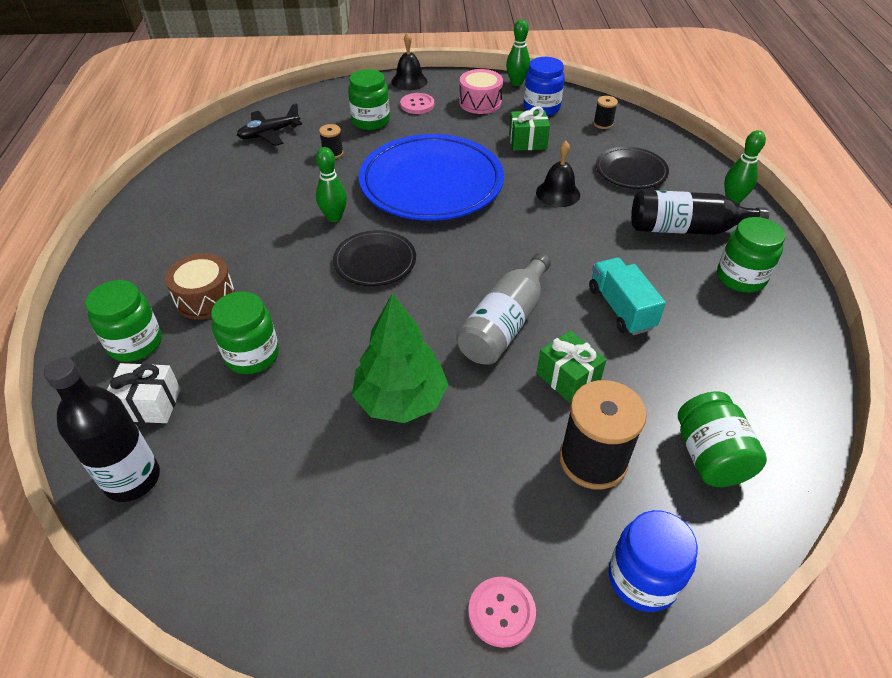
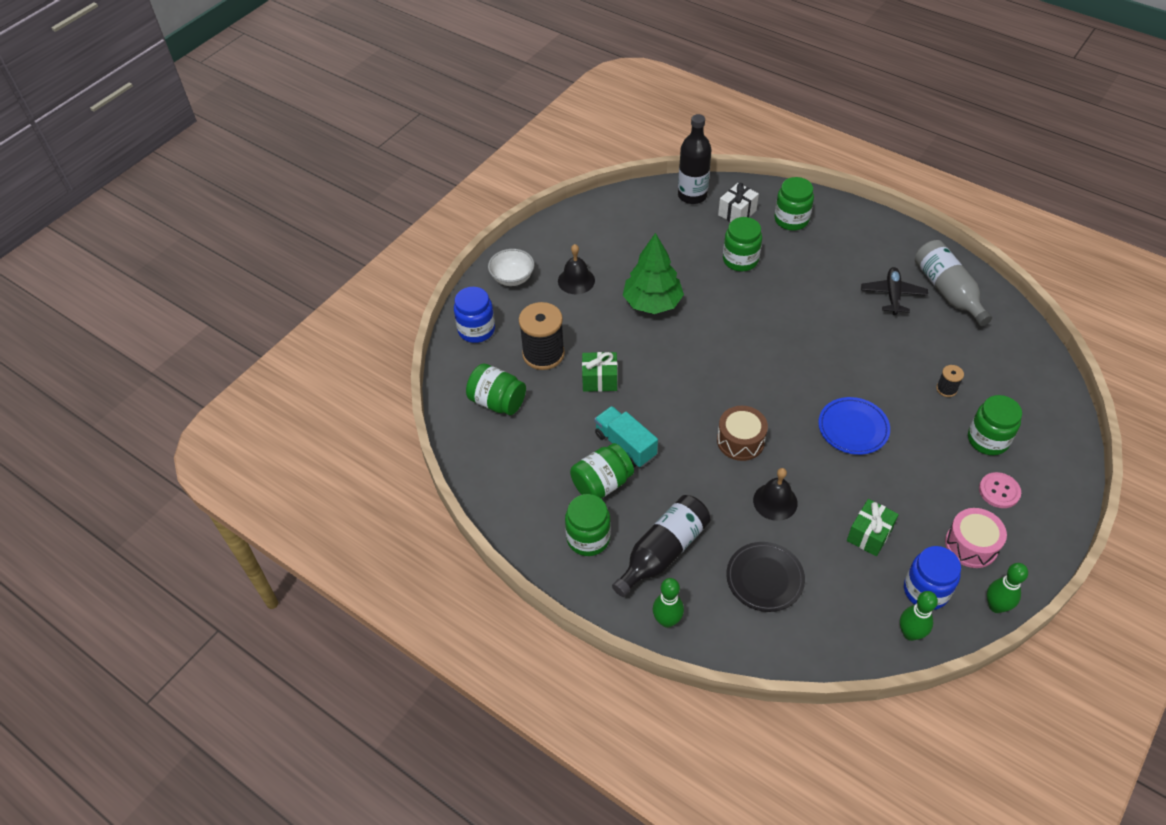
camera: 130 degrees right, 5 degrees up
brown drum [165,253,235,320] -> brown drum moved to [717,406,768,461]
black plane [237,103,302,146] -> black plane moved to [861,267,928,315]
green bowling pin [316,147,347,222] -> green bowling pin moved to [900,591,938,641]
black plate [333,230,416,286] -> none
blue plate [359,134,504,221] -> blue plate [818,397,890,455], size x0.51
black bell [392,32,428,91] -> black bell moved to [558,244,595,294]
grey bottle [456,253,551,365] -> grey bottle moved to [915,240,992,326]
pink button [468,577,536,648] -> white bowl [488,249,534,286]
turquoise truck [589,257,666,335] -> turquoise truck turned 150 degrees counterclockwise [594,406,658,467]
black spool [593,96,618,129] -> none
none -> green jar [570,443,634,499]

